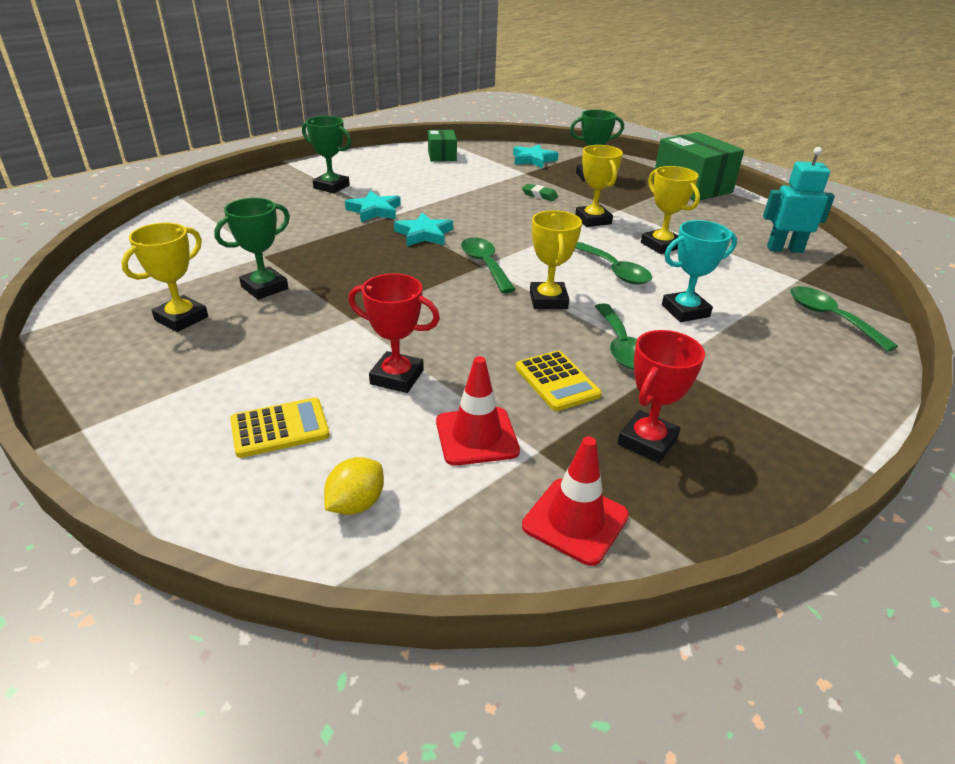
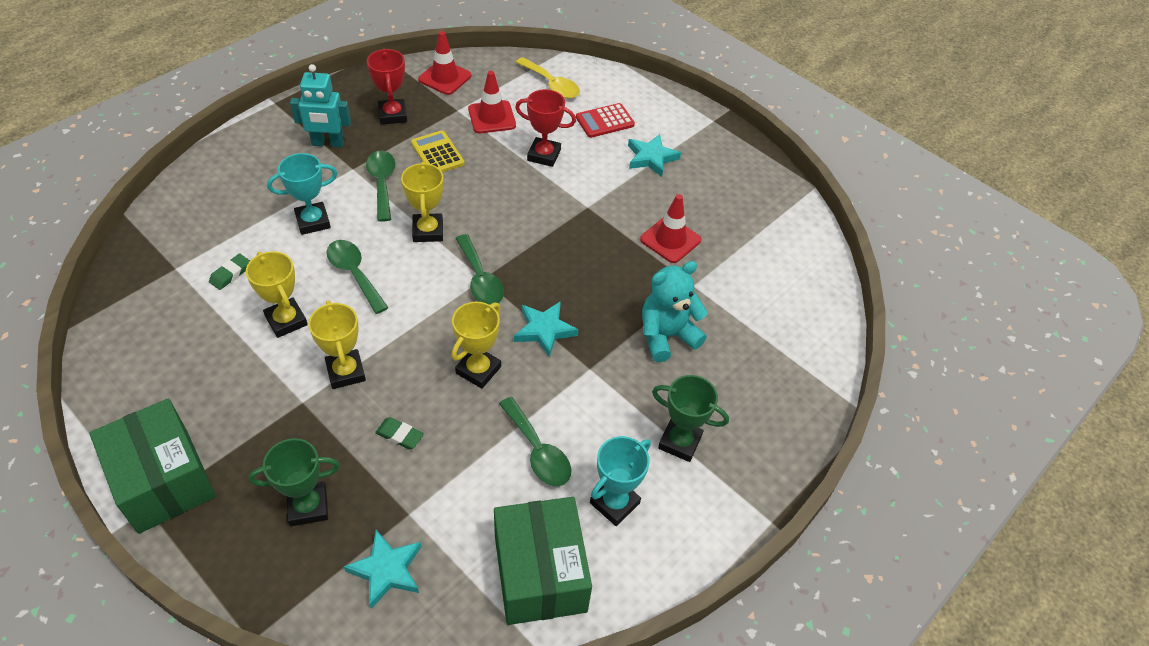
camera: 175 degrees right, 15 degrees up
yellow trophy [121,223,208,332] -> yellow trophy moved to [451,302,501,389]
green trophy [214,198,290,300] -> red traffic cone [640,194,701,263]
yellow calculator [230,397,330,458] -> red calculator [576,103,635,138]
yellow lemon [324,457,384,515] -> yellow spoon [516,57,580,99]
turquoise star [345,191,401,222] -> turquoise star moved to [628,134,681,177]
green box [428,130,457,162] -> green box [494,497,592,625], size x1.84
red trophy [617,330,705,463] -> red trophy turned 45 degrees counterclockwise [367,49,407,125]
turquoise robot [763,147,835,253] -> turquoise robot moved to [290,64,351,148]
green spoon [790,286,898,352] -> green spoon moved to [499,397,571,486]
none -> green eraser [209,253,250,290]
none -> turquoise trophy [590,436,651,526]
none -> turquoise teddy bear [642,261,708,362]

